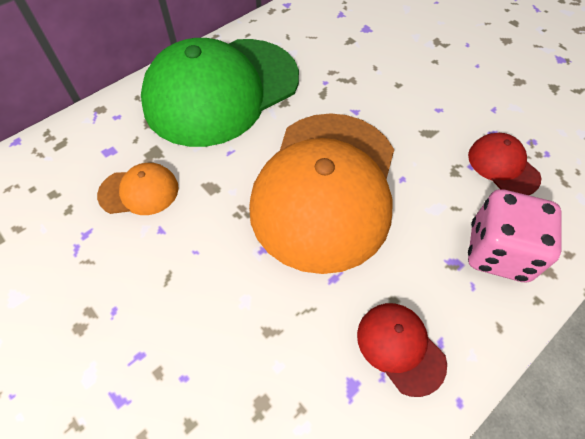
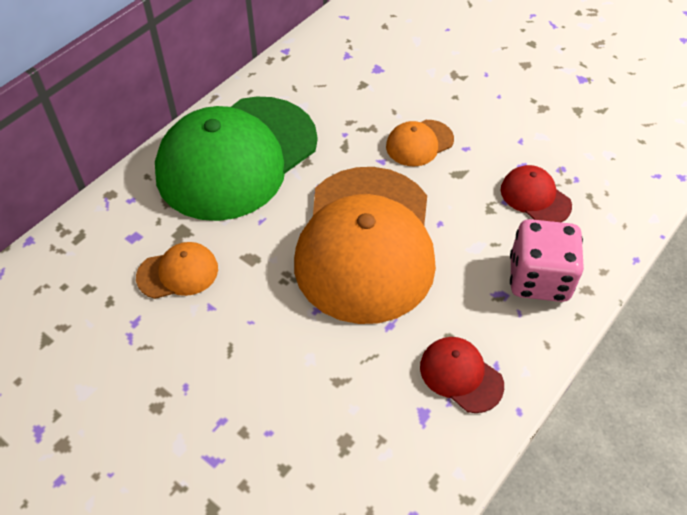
camera: 10 degrees left, 5 degrees down
none -> orange cap [386,120,454,166]

